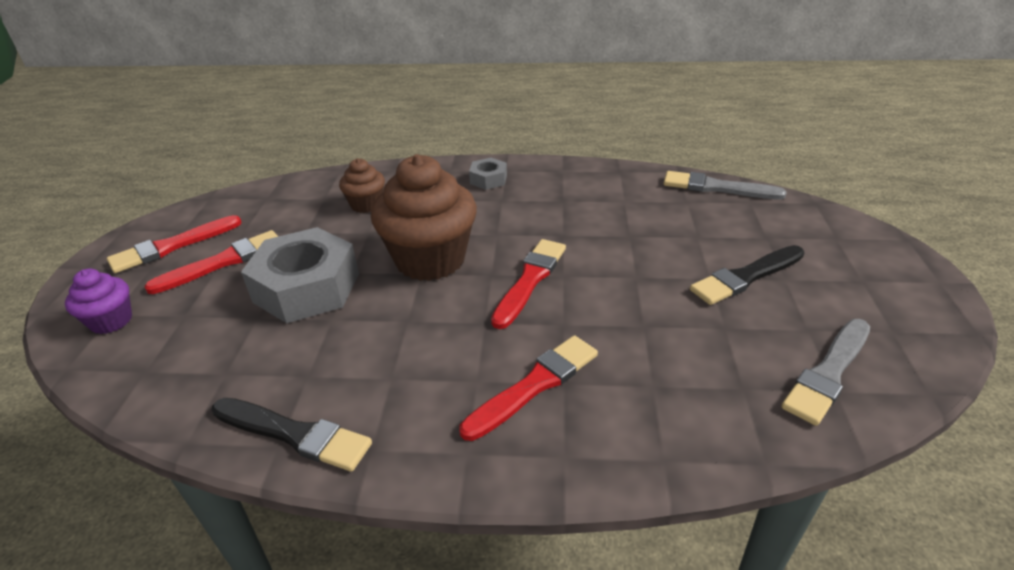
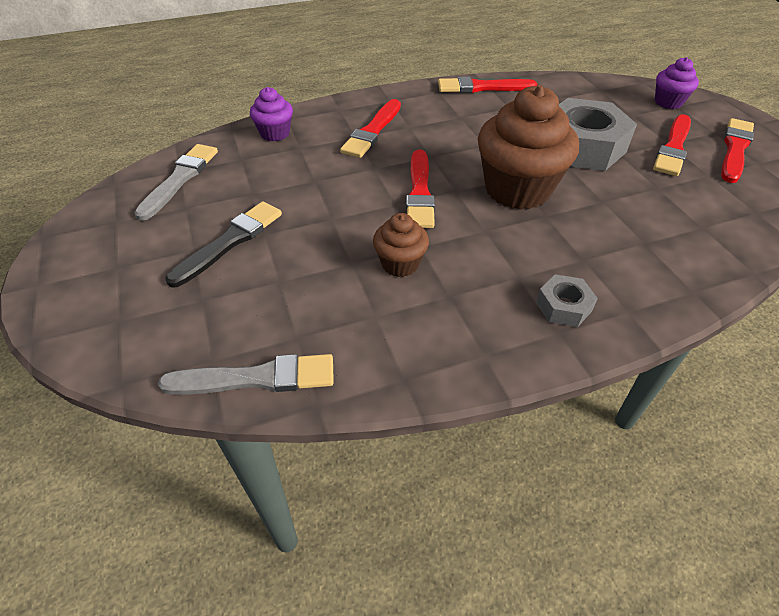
camera: 155 degrees right, 10 degrees up
black brush [212,398,372,472] -> red brush [438,77,537,93]
brown cupcake [339,158,385,213] -> brown cupcake moved to [373,213,429,277]
none -> purple cupcake [250,87,293,141]

